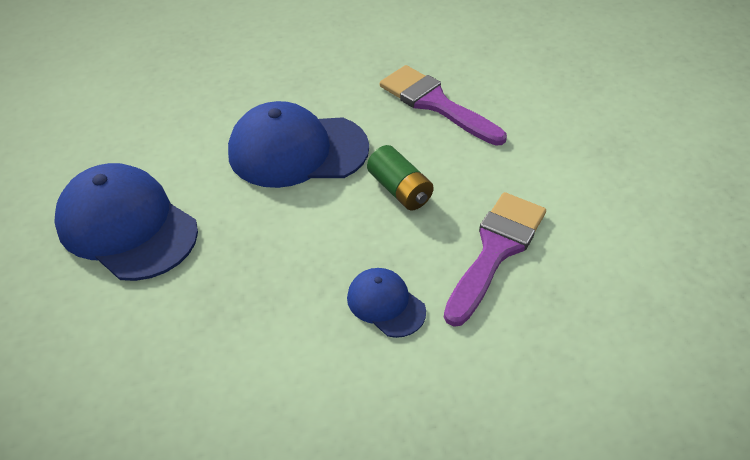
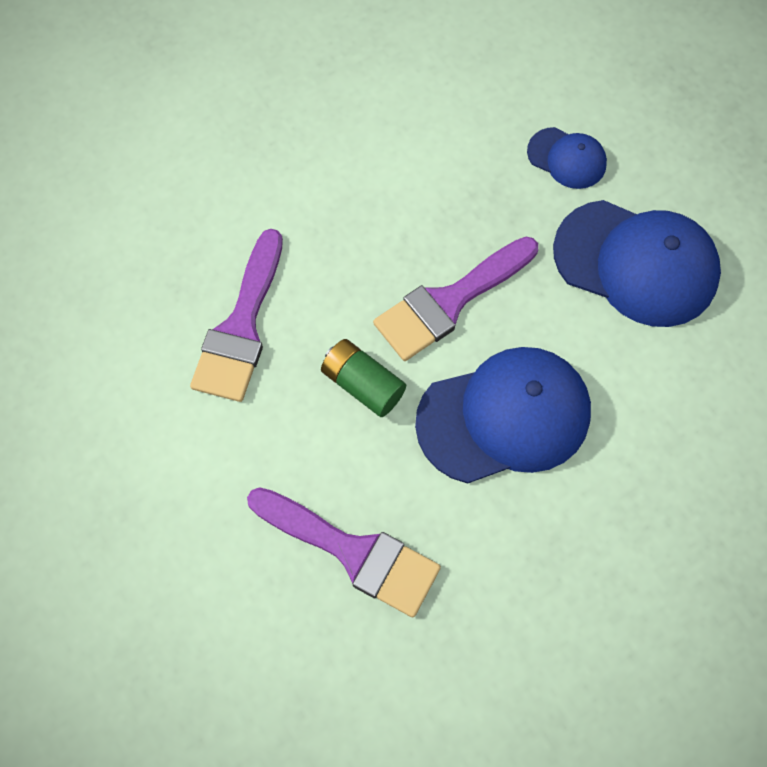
camera: 165 degrees right, 20 degrees up
blue cap [347,268,426,338] -> blue cap moved to [527,127,607,189]
none -> purple brush [373,237,538,361]

